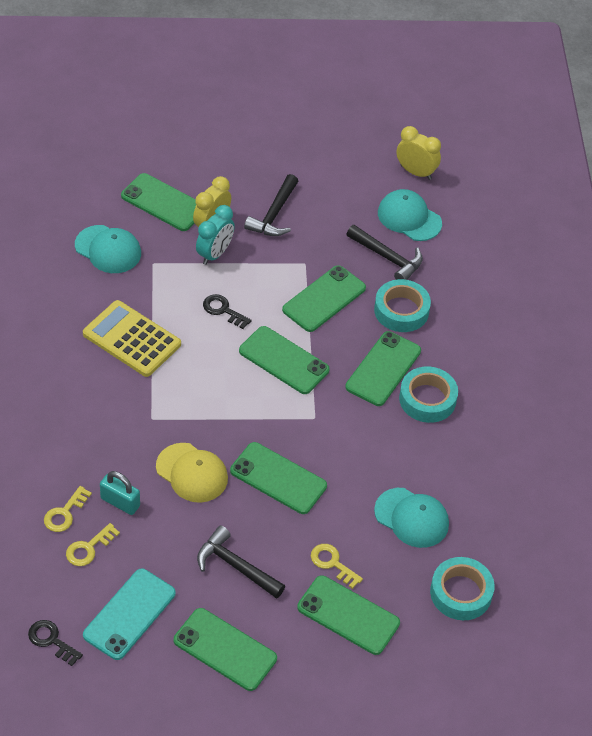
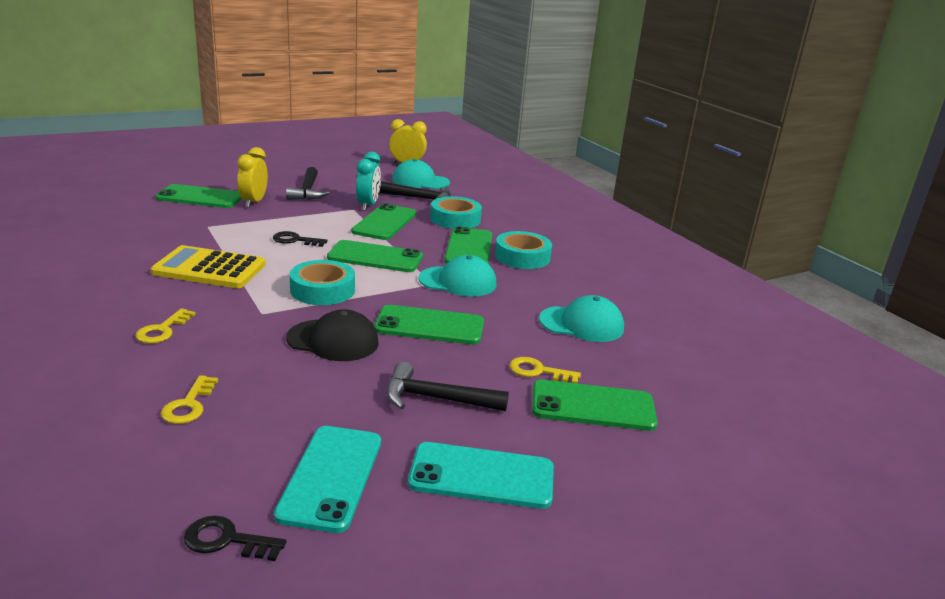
camera: 25 degrees left, 25 degrees down
yellow key [66,523,120,566] -> yellow key moved to [135,308,196,344]
turquoise cap [75,225,141,273] -> turquoise cap moved to [419,255,497,297]
turquoise padlock [100,471,140,515] -> none
yellow cap [156,443,228,503] -> black cap [286,309,379,361]
green phone [174,608,277,691] -> turquoise phone [408,442,554,509]
turquoise clock [196,205,235,265] -> turquoise clock moved to [356,152,381,211]
turquoise tape [430,557,495,620] -> turquoise tape moved to [290,260,355,305]

